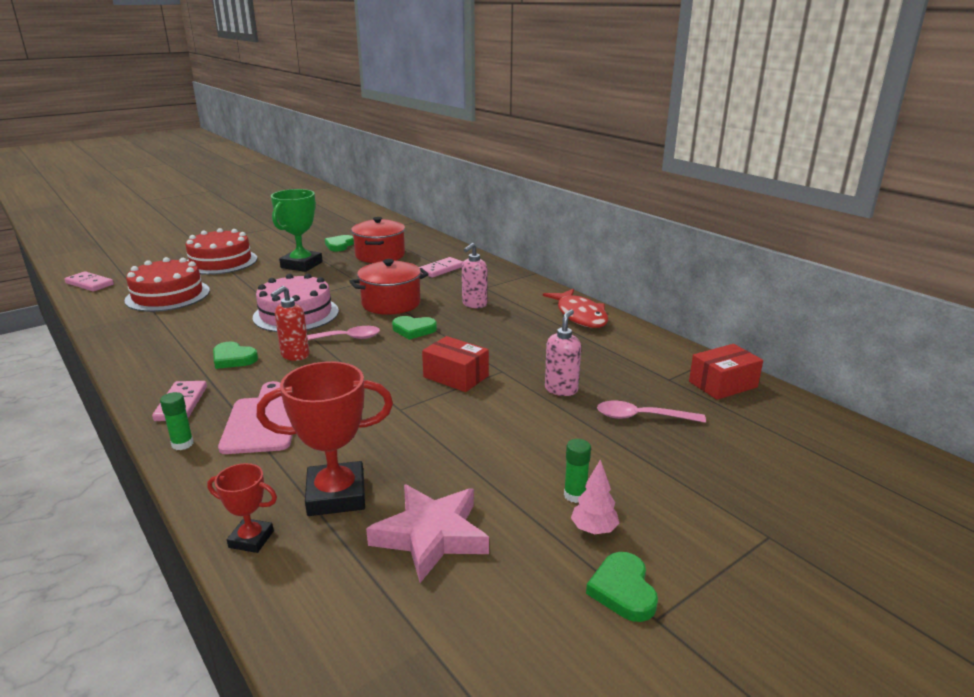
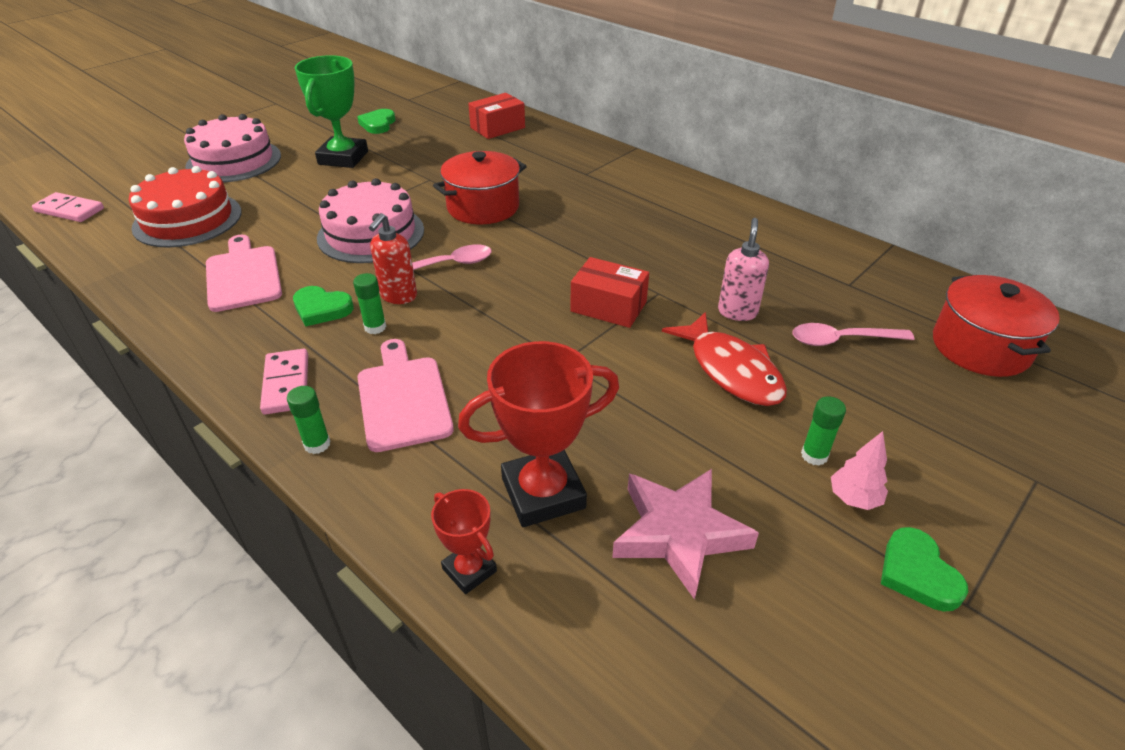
camera: 10 degrees left, 15 degrees up
red cake [185,228,257,275] -> pink cake [184,114,281,182]
red trophy [207,463,277,553] -> red trophy turned 45 degrees clockwise [431,489,497,594]
red pot [351,217,405,263] -> red pot moved to [933,275,1060,377]
green heart [392,316,437,340] -> none
pink domino [419,257,463,277] -> none
pink soap dispenser [462,243,487,308] -> none
red fish [543,289,608,328] -> red fish moved to [662,312,787,406]
red box [689,344,763,400] -> red box moved to [468,93,525,139]
none -> pink cutting board [206,235,282,312]
none -> green glue stick [353,273,386,334]

